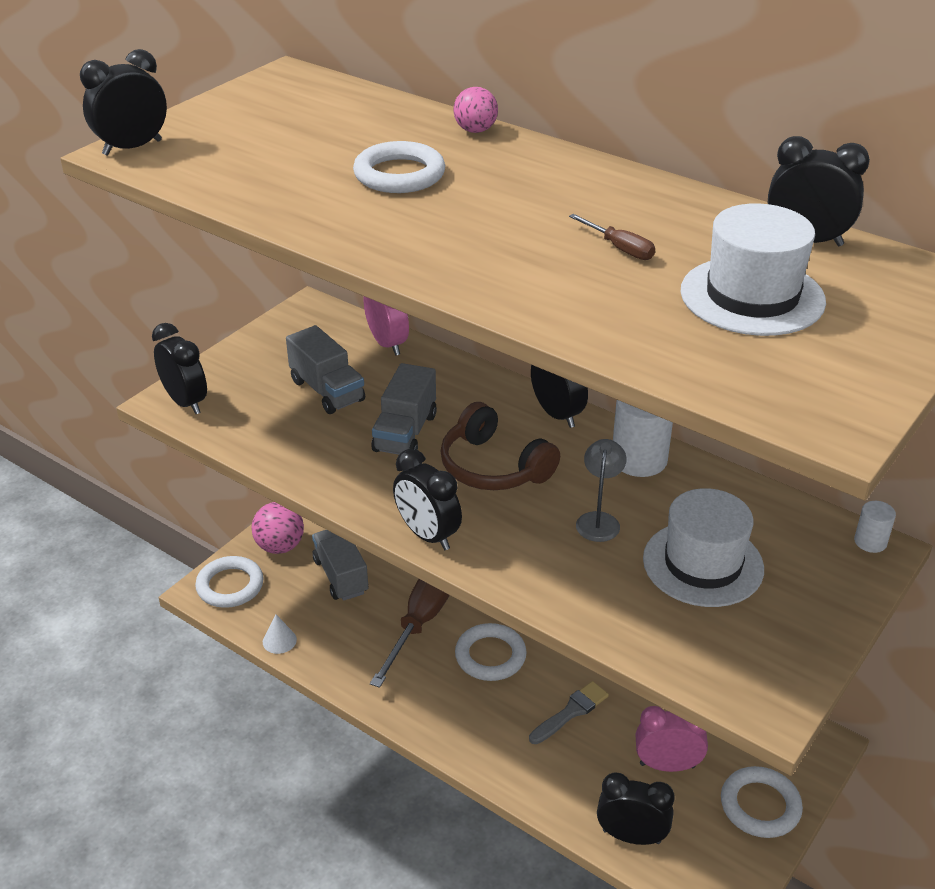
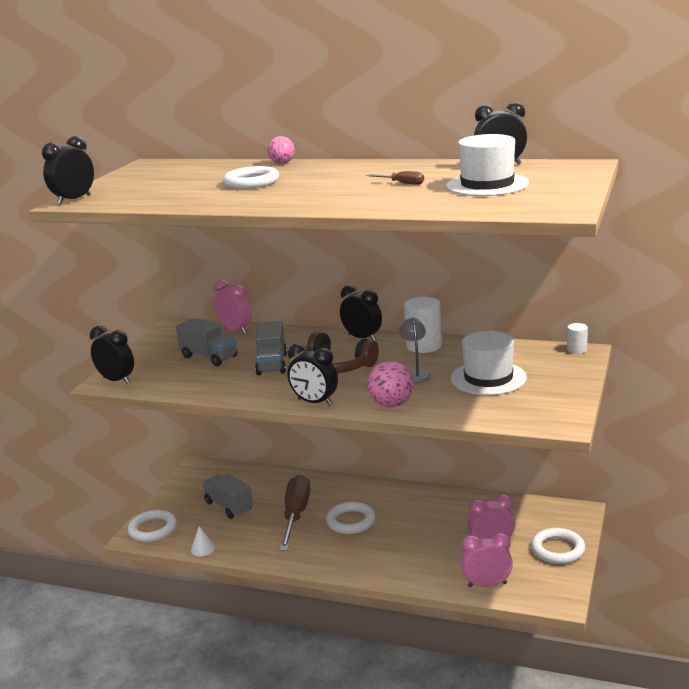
camera: 15 degrees left, 15 degrees down
pink ball [251,502,304,554] -> pink ball moved to [367,361,414,408]
grey brush [529,681,609,744] -> none
black clock [597,773,675,845] -> pink clock [461,533,513,587]

